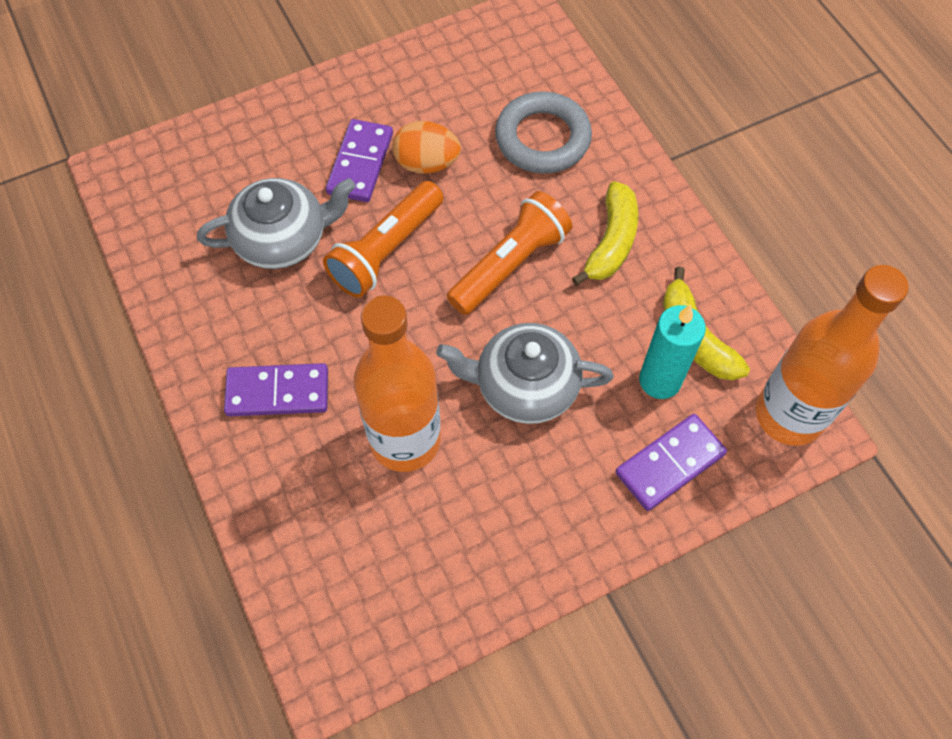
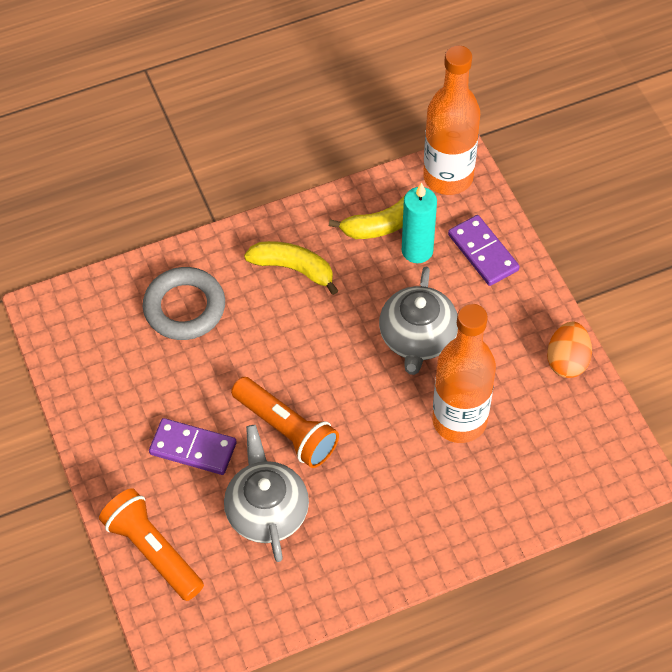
camera: 85 degrees left, 5 degrees down
purple domino [224,363,328,416] -> none
orange egg [393,121,461,174] -> orange egg moved to [547,322,592,378]
orange flashlight [447,191,572,315] -> orange flashlight moved to [99,488,204,601]

